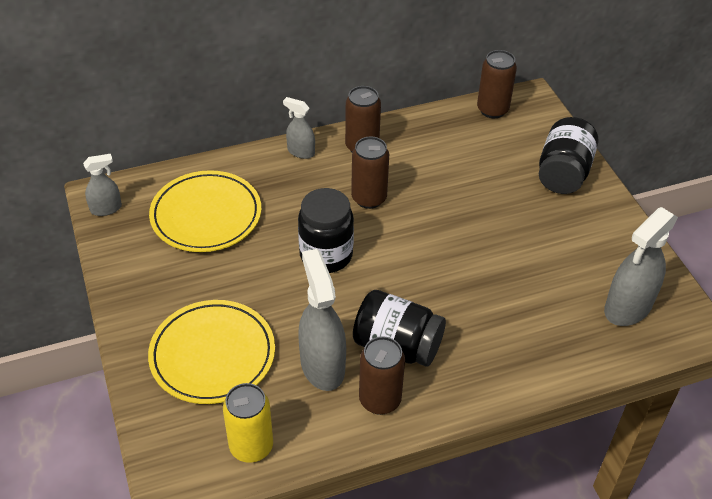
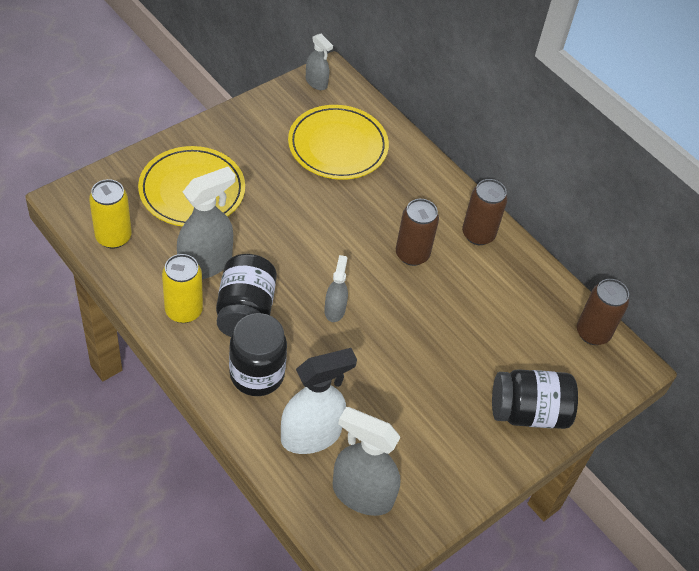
camera: 65 degrees right, 5 degrees up
grey spray bottle [283,97,315,159] -> grey spray bottle moved to [324,255,348,322]
black jar [298,188,354,273] -> black jar moved to [229,313,287,396]
brown can [359,336,405,415] -> yellow can [162,254,203,323]
none -> white spray bottle [281,348,357,454]

